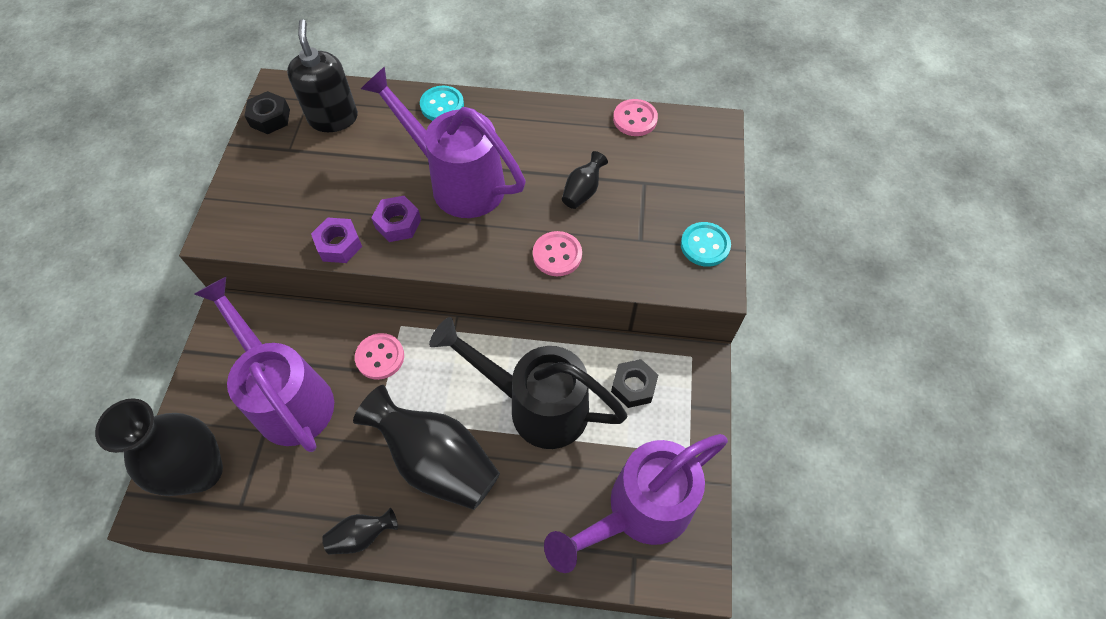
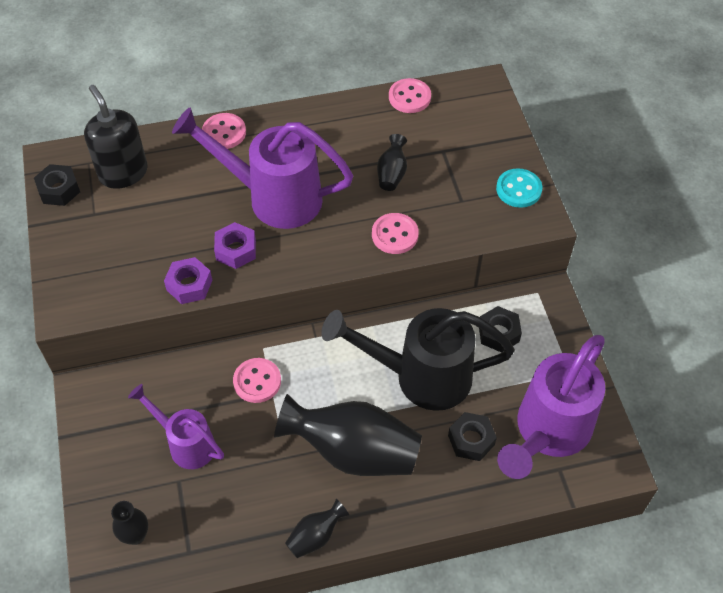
camera: 20 degrees left, 5 degrees down
black vase [95,398,223,496] -> black vase [111,501,148,545], size x0.46
purple watering can [194,277,334,452] -> purple watering can [128,384,224,469], size x0.59
turquoise button [420,86,464,121] -> pink button [202,113,246,149]
none -> black nut [448,412,497,461]

